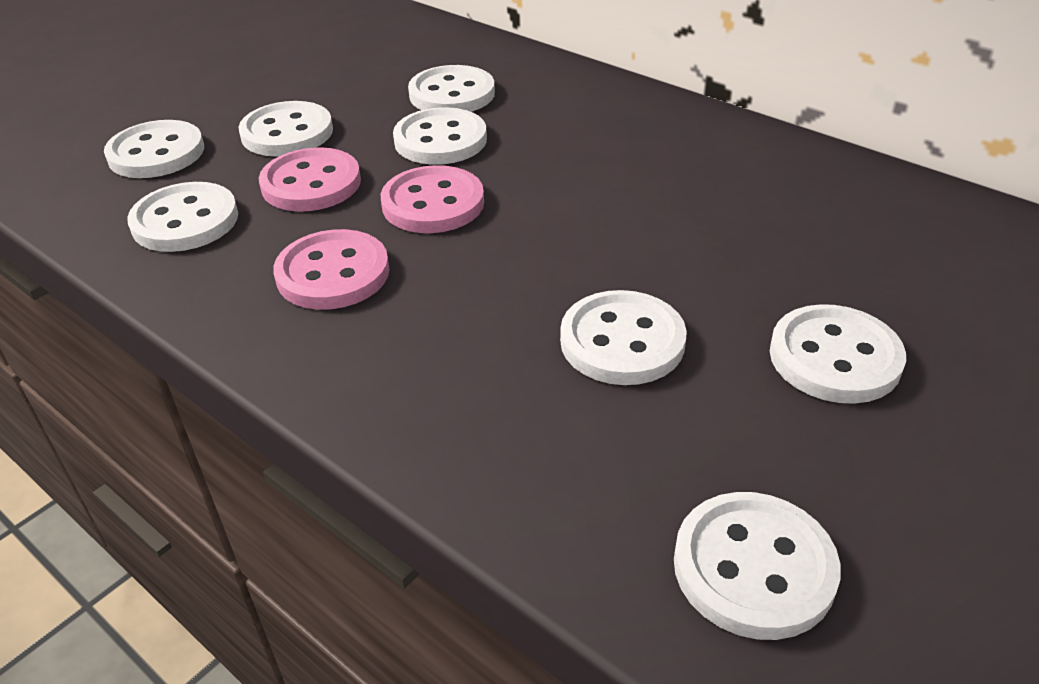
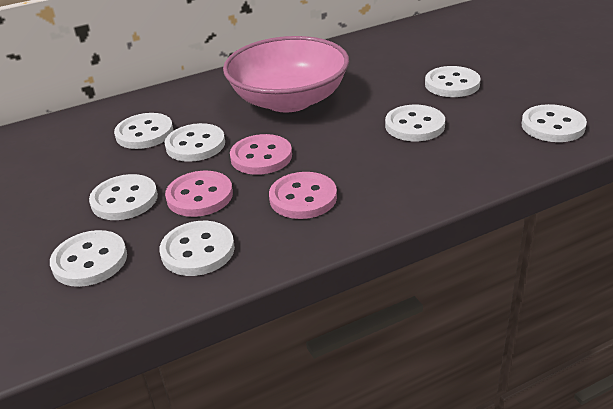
camera: 65 degrees left, 5 degrees down
none -> pink bowl [223,36,349,113]

